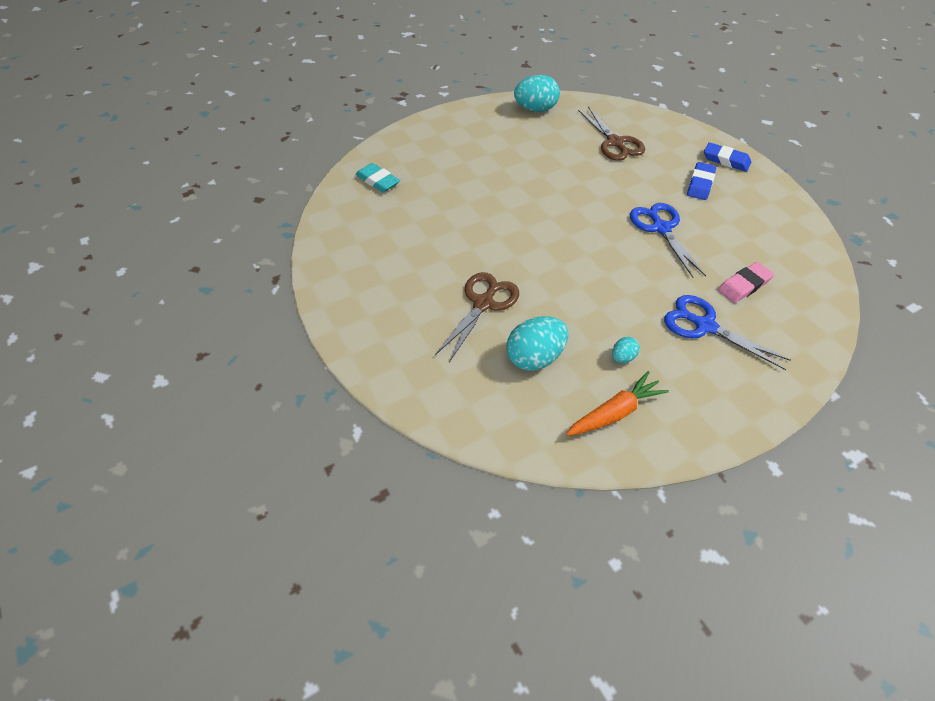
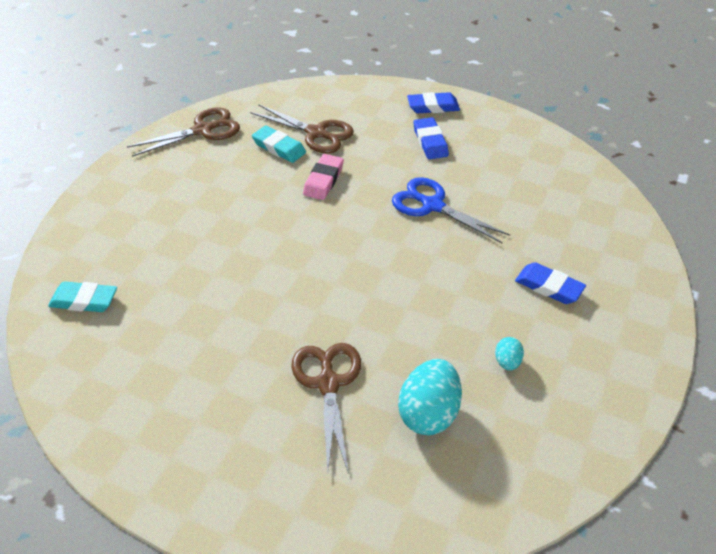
camera: 35 degrees left, 5 degrees down
turquoise egg [514,75,560,112] -> brown scissors [127,107,240,157]
orange carrot [566,371,669,436] -> none
blue scissors [664,295,791,370] -> blue eraser [515,262,586,304]
pink eraser [718,262,774,303] -> pink eraser moved to [303,154,344,200]
none -> turquoise eraser [252,126,306,163]

